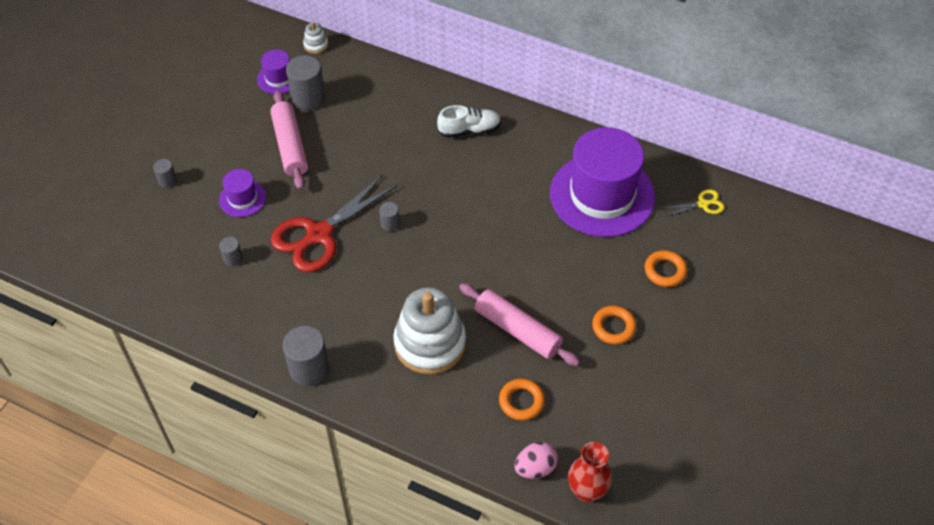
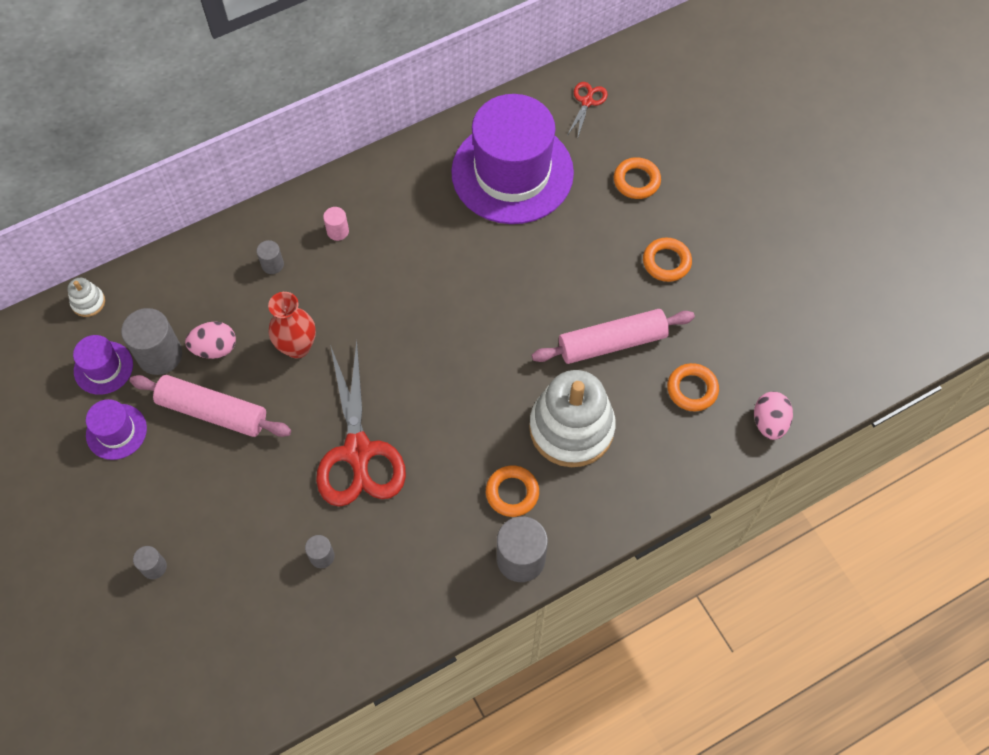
camera: 55 degrees left, 10 degrees up
purple hat [219,169,266,217] -> purple hat moved to [86,399,147,460]
grey cylinder [379,202,400,231] -> grey cylinder moved to [257,240,284,274]
white shoe [437,105,501,138] -> pink cylinder [323,207,349,241]
red vase [568,442,612,503] -> red vase moved to [268,292,316,358]
yellow scissors [662,189,725,216] -> red scissors [568,82,608,139]
none -> pink egg [185,321,236,359]
none -> orange ring [486,465,539,517]

